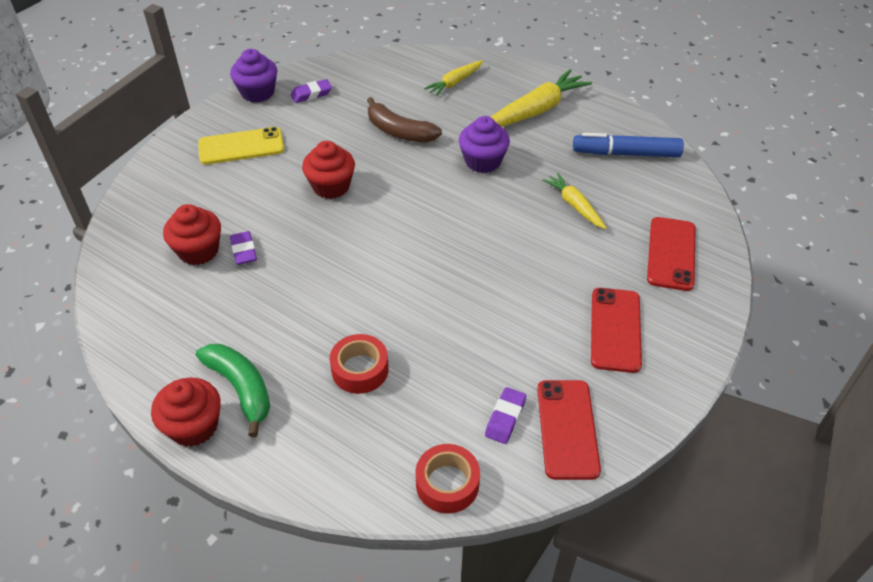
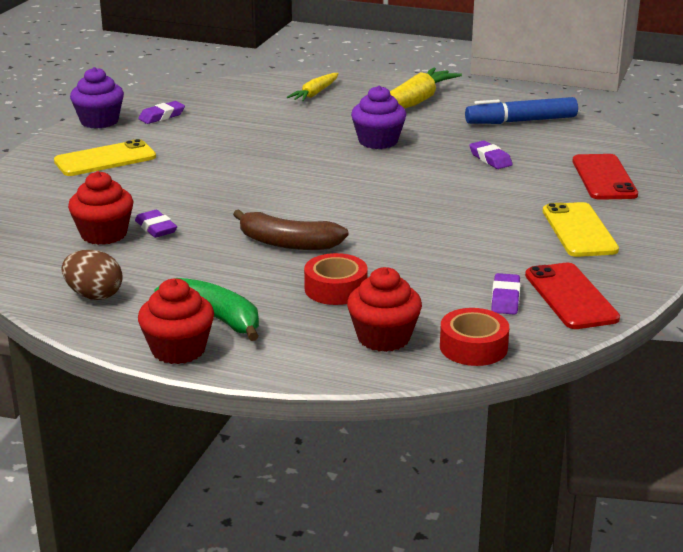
camera: 15 degrees left, 20 degrees down
red cupcake [302,141,355,199] -> red cupcake moved to [347,267,422,352]
brown banana [367,97,442,143] -> brown banana moved to [233,209,349,250]
yellow carrot [542,173,607,229] -> purple eraser [469,140,513,169]
red phone [591,288,642,373] -> yellow phone [543,202,619,257]
none -> brown egg [62,250,123,300]

